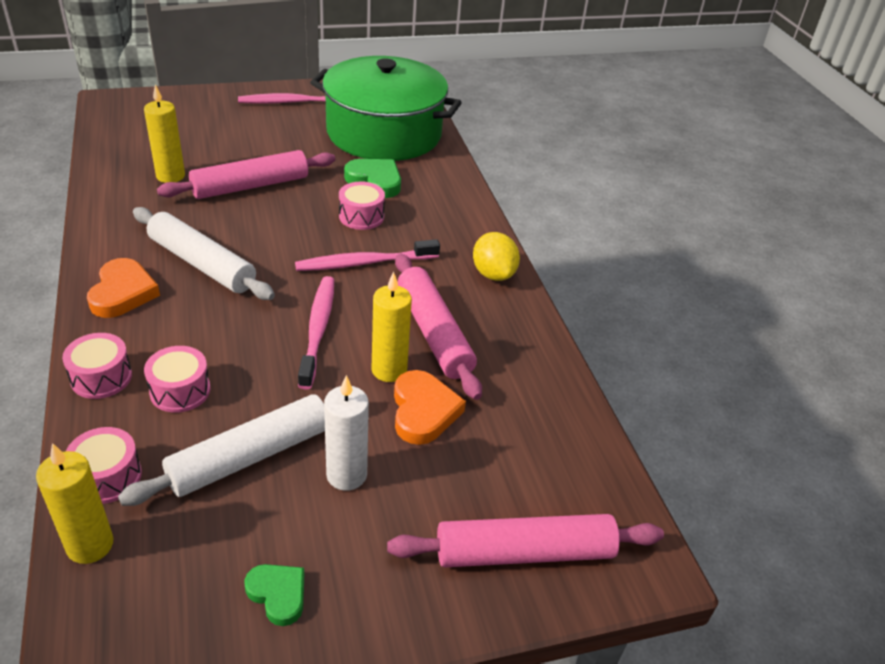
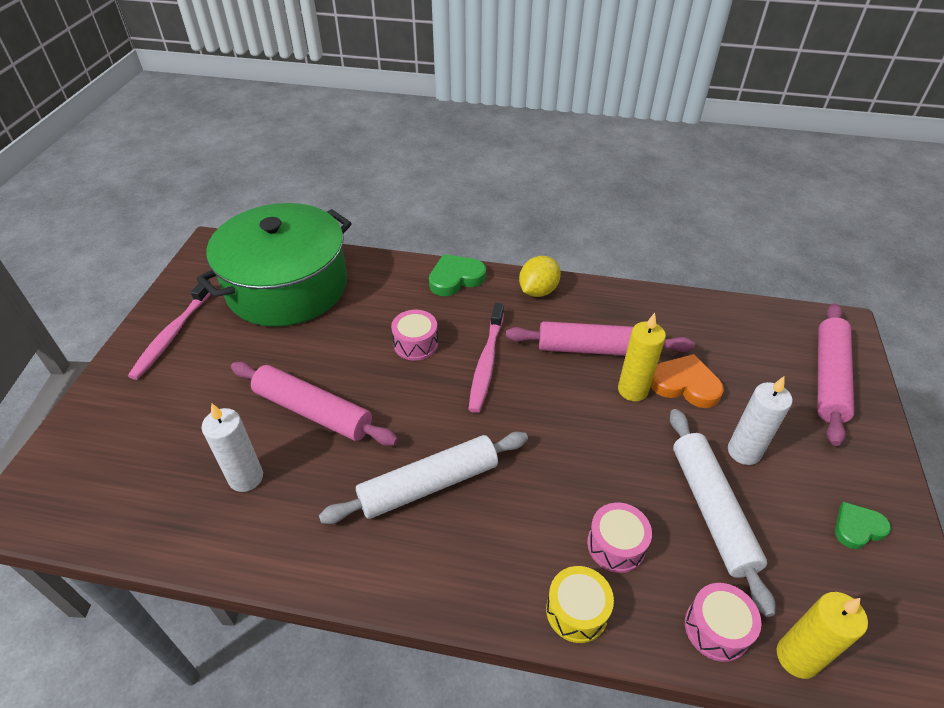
camera: 60 degrees left, 5 degrees up
pink drum [62,333,132,399] -> yellow drum [546,566,614,643]
orange heart [87,258,160,318] -> none
yellow candle [144,84,185,183] -> white candle [202,403,263,492]
pink rolling pin [157,150,335,199] -> pink rolling pin turned 60 degrees counterclockwise [231,362,398,446]
pink toothbrush [298,276,334,390] -> none
green heart [344,159,401,198] -> green heart moved to [429,254,486,296]
yellow lemon [473,232,520,281] -> yellow lemon turned 60 degrees counterclockwise [519,256,561,297]

